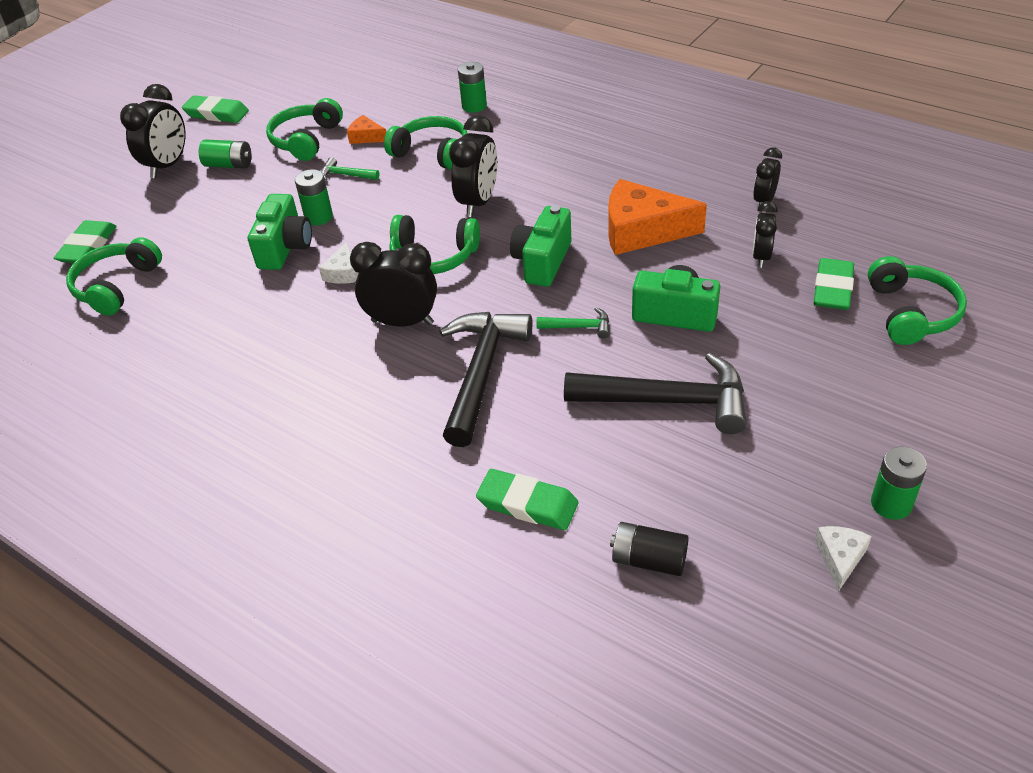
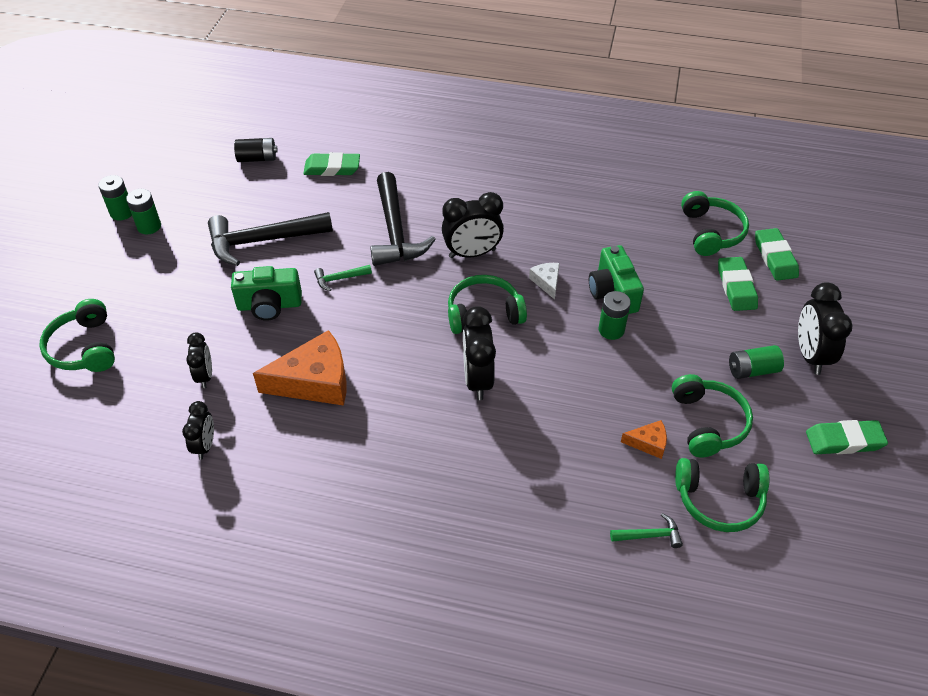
camera: 155 degrees right, 5 degrees up
green hammer [321,157,379,181] -> green hammer moved to [610,513,683,548]
green headphones [384,116,468,170] -> green headphones moved to [675,458,769,532]
green battery [458,62,487,113] -> green battery moved to [126,189,161,234]
green camera [510,205,571,287] -> none
green eraser [813,258,854,310] -> green eraser moved to [718,257,758,311]
white cheese [815,526,872,592] -> none

